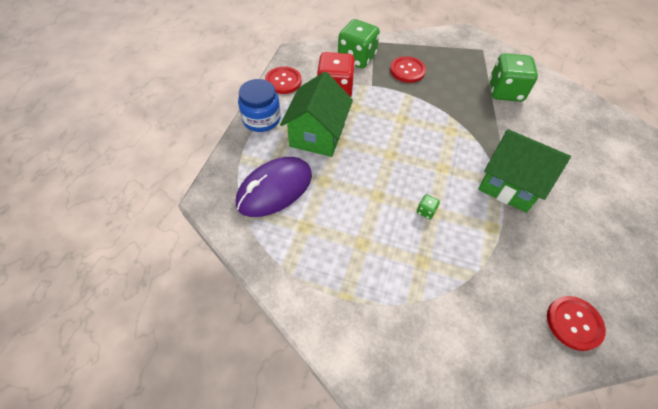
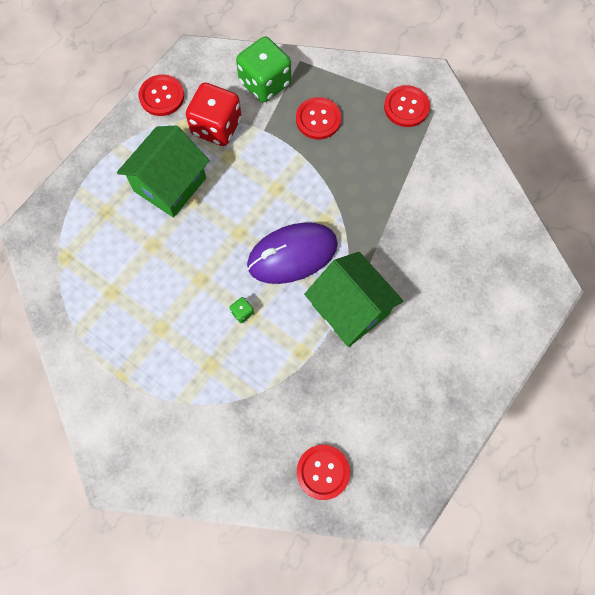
camera: 20 degrees right, 15 degrees up
purple mouse [236,157,312,217] -> purple mouse moved to [247,223,338,284]
blue jar [238,79,281,132] -> none
green dice [489,53,538,102] -> none
none -> red button [384,85,430,127]

